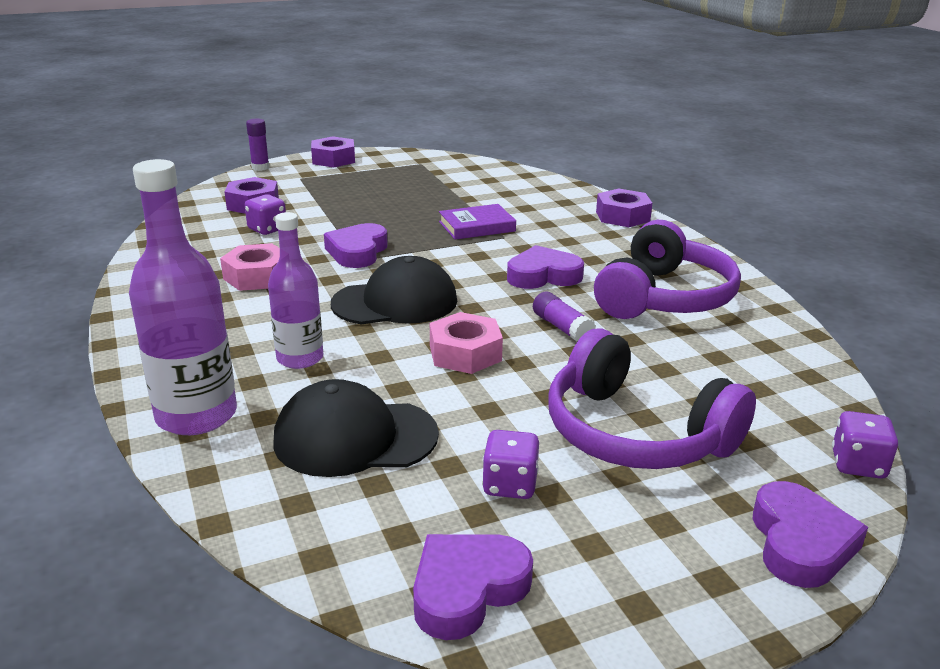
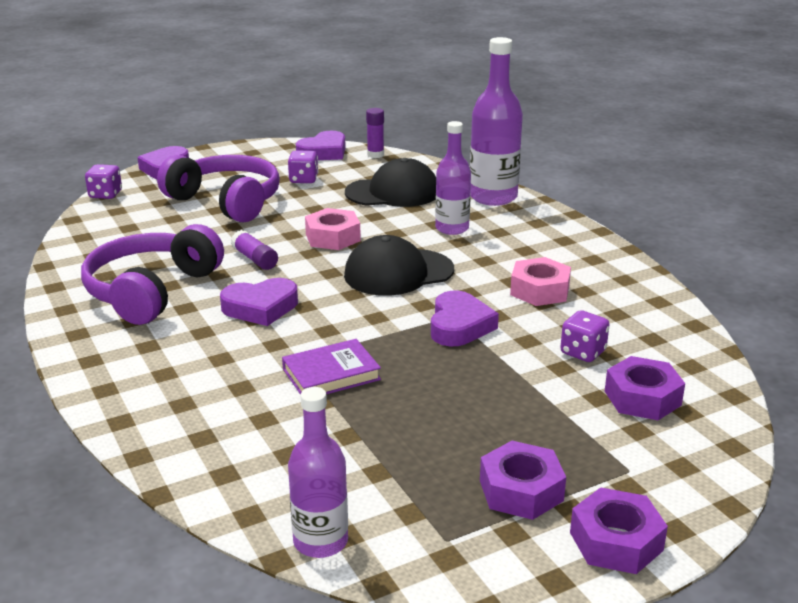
camera: 175 degrees right, 0 degrees up
purple glue stick [246,119,269,171] -> purple glue stick moved to [366,108,384,158]
purple nut [596,188,652,227] -> purple nut moved to [480,441,566,520]
none -> purple bottle [288,387,348,558]

